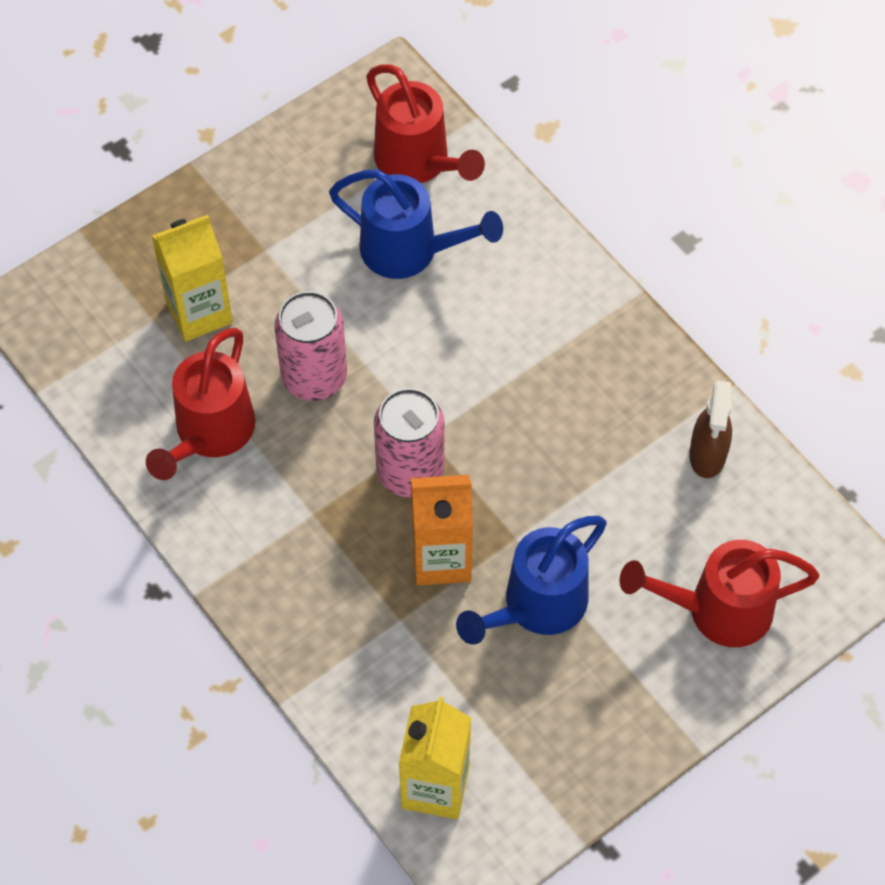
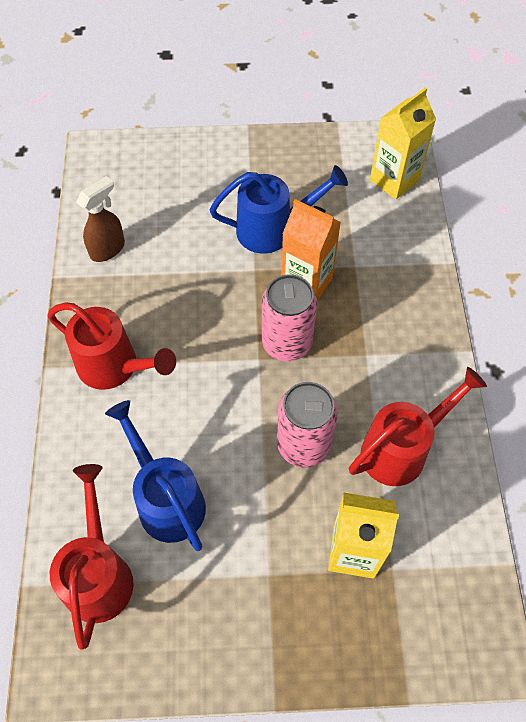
camera: 145 degrees left, 0 degrees up
red watering can [619,540,819,647] -> red watering can moved to [47,303,176,390]

